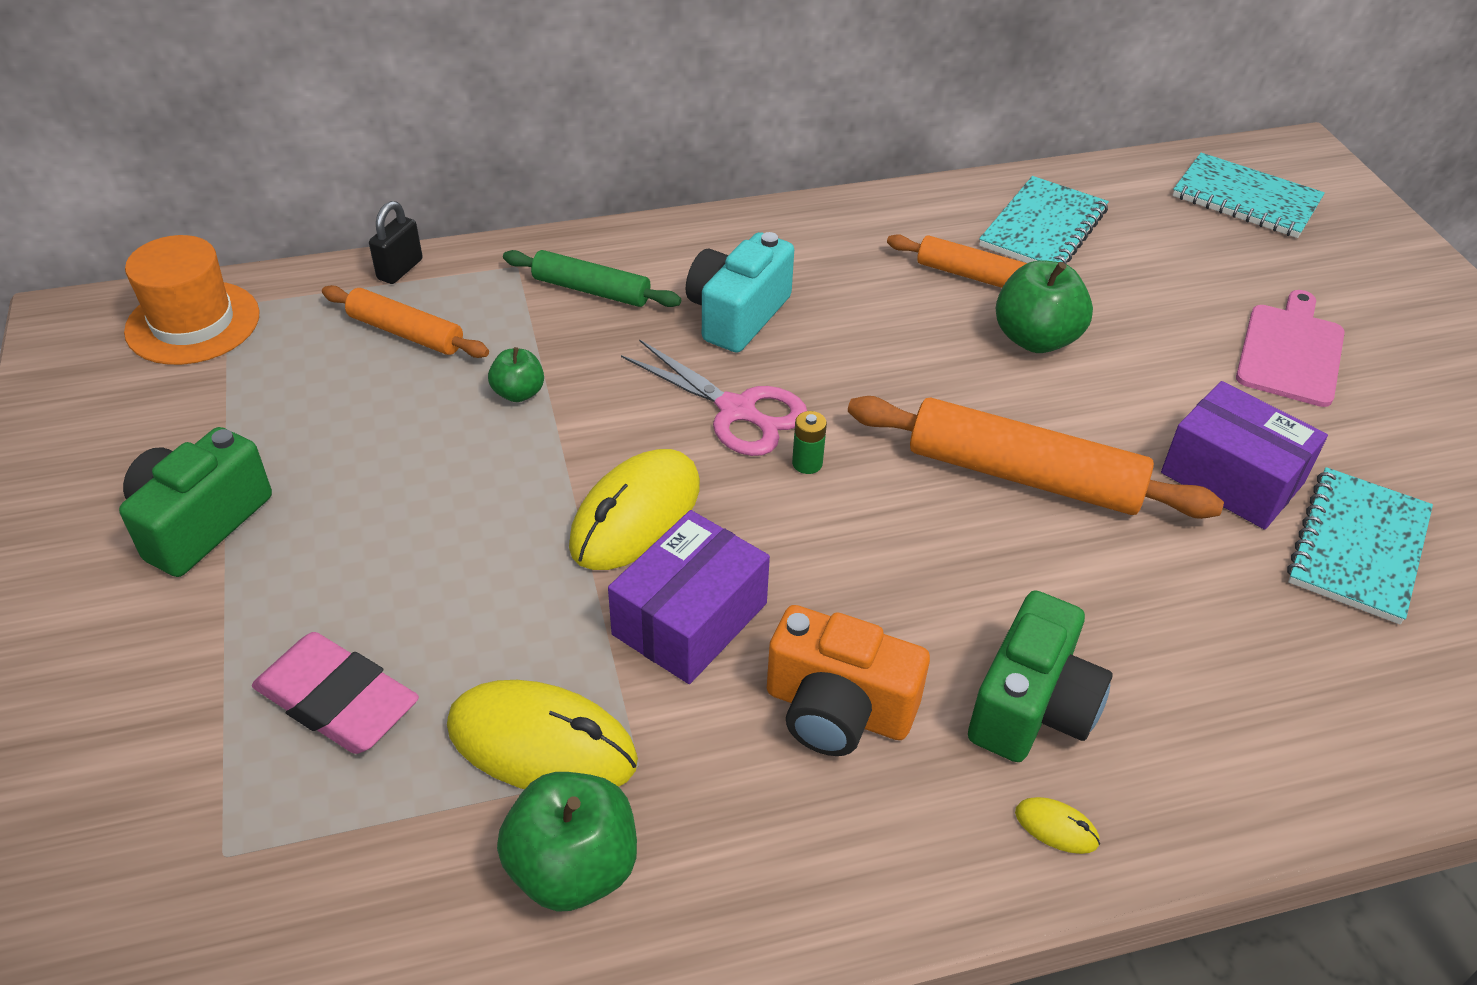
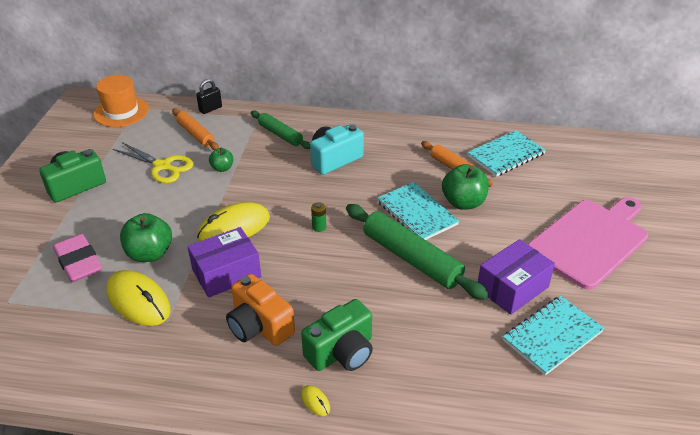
camera: 25 degrees right, 5 degrees down
green apple [497,772,637,912] -> green apple moved to [120,213,172,262]
pink scissors [621,339,807,456] -> none
orange rolling pin [848,396,1224,519] -> green rolling pin [346,204,489,300]
purple box [1161,381,1328,530] -> purple box turned 75 degrees clockwise [478,239,555,315]
turquoise notebook [1173,153,1325,238] -> turquoise notebook moved to [377,182,459,240]
pink cutting board [1236,290,1345,407] -> pink cutting board [528,197,648,290], size x1.61
none -> yellow scissors [113,142,193,183]

